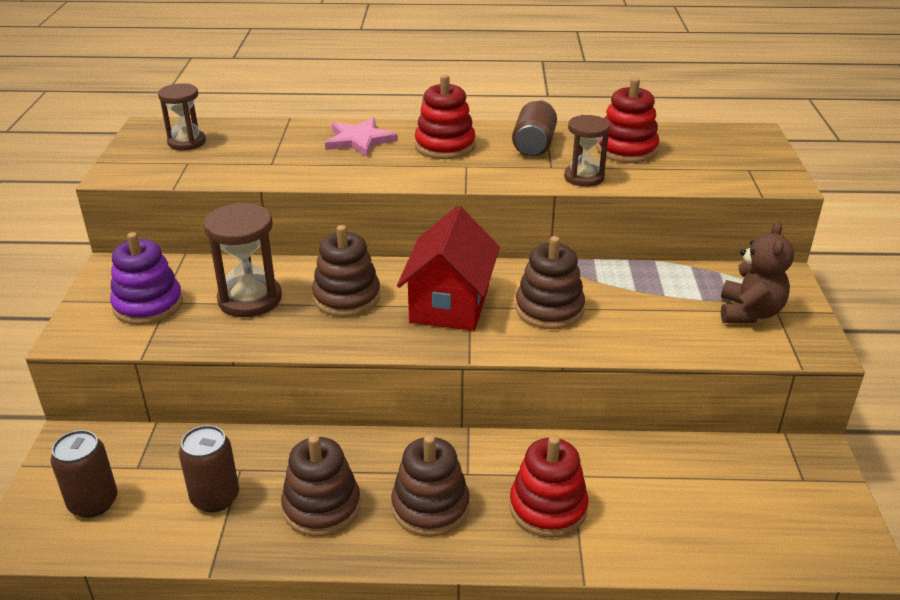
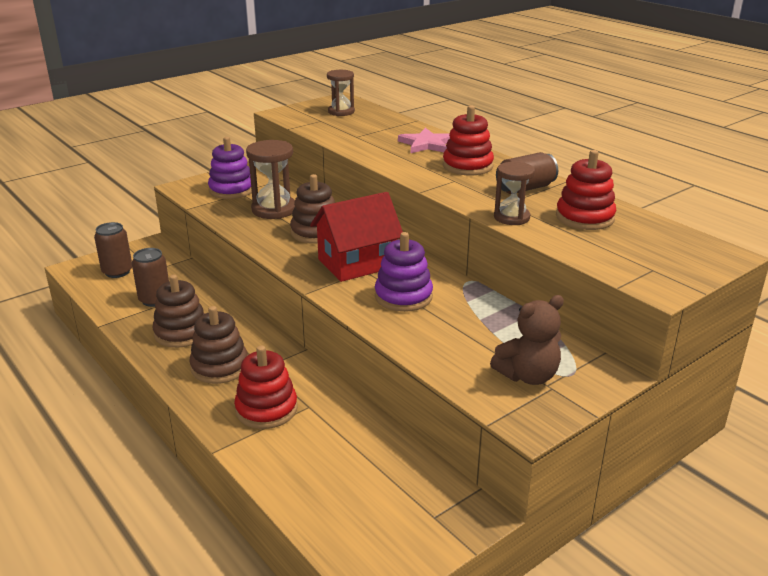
camera: 50 degrees right, 5 degrees down
brown stacking toy [516,236,585,329] -> purple stacking toy [375,232,433,312]

